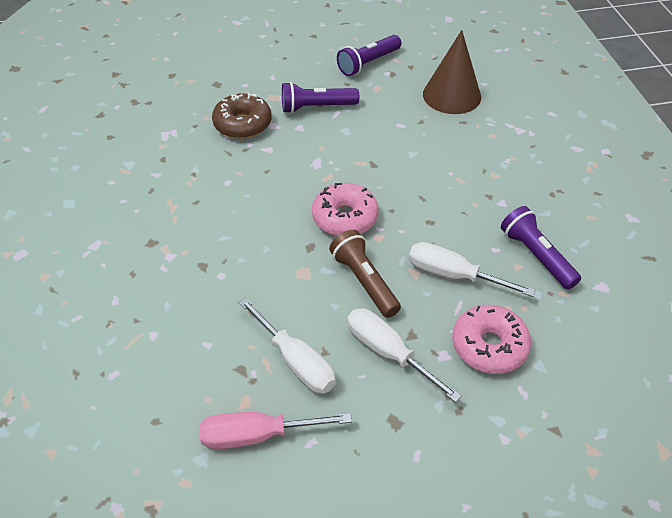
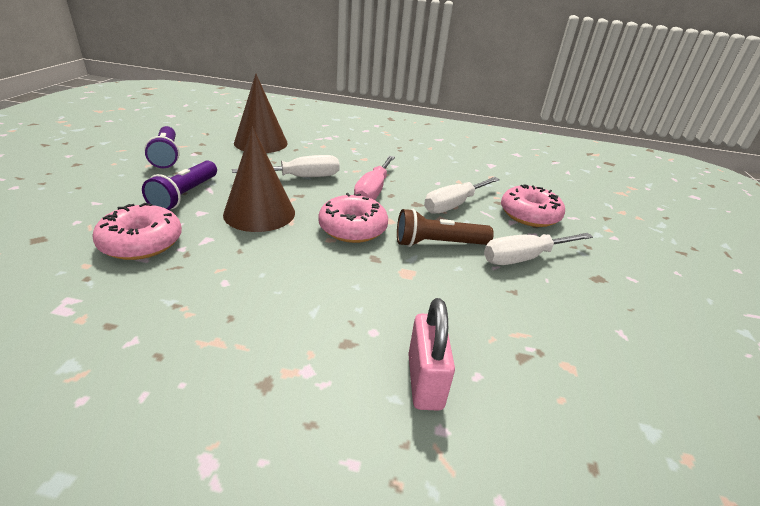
camera: 70 degrees left, 15 degrees down
pink screwdriver [199,412,352,449] -> pink screwdriver moved to [354,156,395,200]
brown donut [212,92,272,139] -> pink donut [92,203,182,260]
white screwdriver [238,298,336,394] -> white screwdriver moved to [232,155,340,177]
purple flashlight [501,206,581,290] -> none
none -> brown cone [223,126,295,232]
none -> pink padlock [408,298,455,411]

